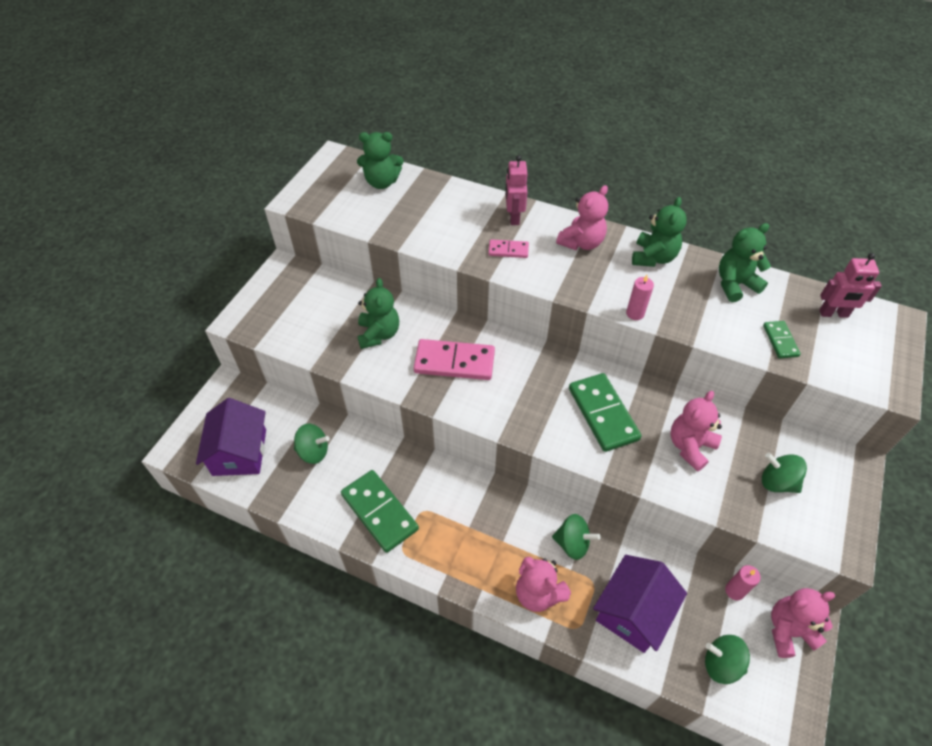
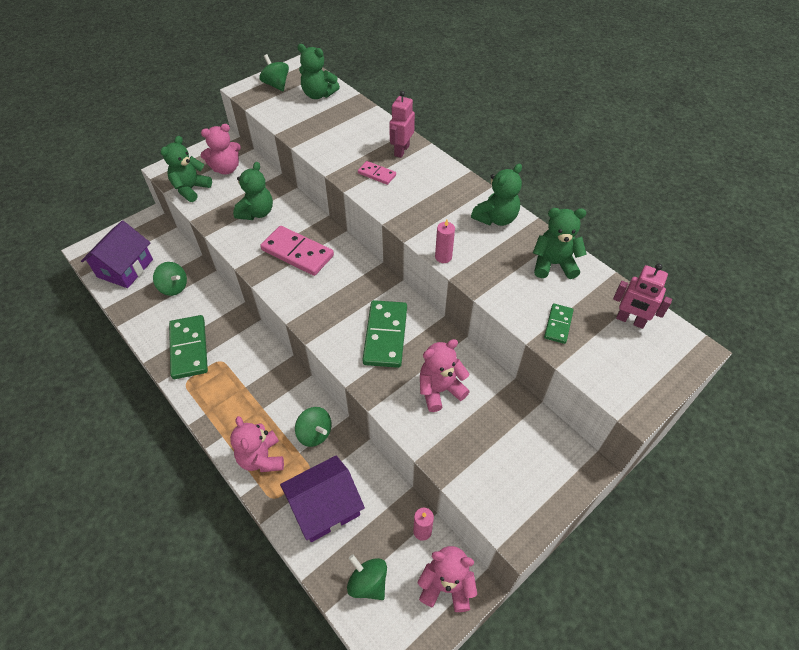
camera: 25 degrees right, 0 degrees up
pink teddy bear [556,185,608,250] -> pink teddy bear moved to [201,124,241,175]
green spinning top [762,453,807,493] -> green spinning top moved to [260,54,289,91]
none -> green teddy bear [160,136,212,202]

